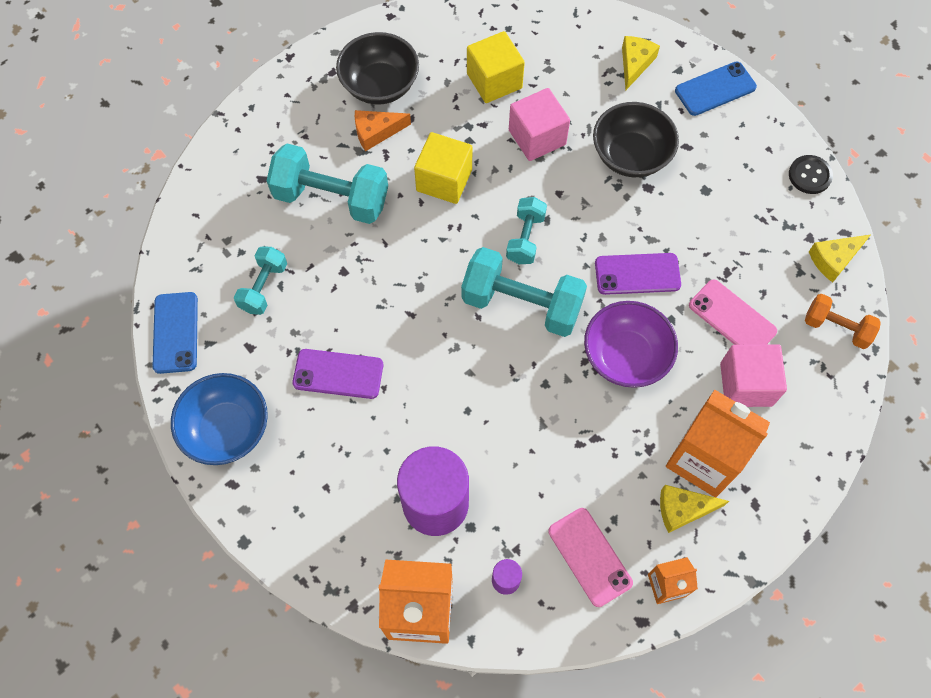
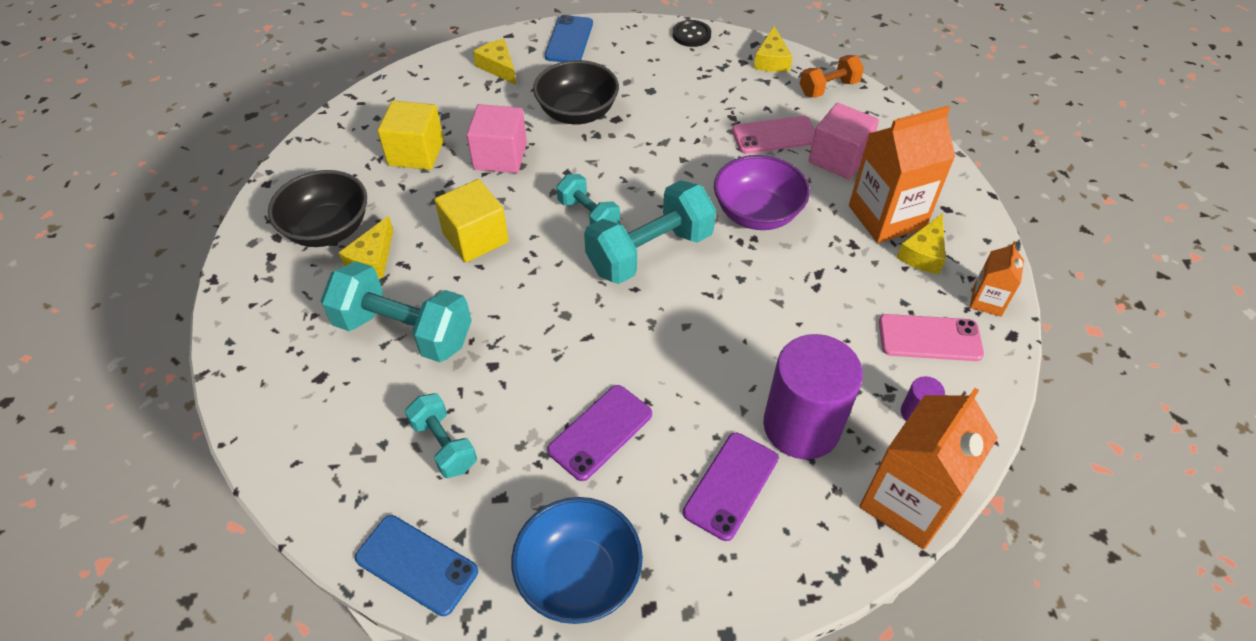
camera: 55 degrees left, 15 degrees down
turquoise dumbbell [267,143,388,224] -> turquoise dumbbell turned 60 degrees clockwise [321,261,472,362]
orange cheese [355,110,411,151] -> yellow cheese [339,216,393,278]
purple phone [595,253,681,295] -> purple phone moved to [683,433,778,541]

